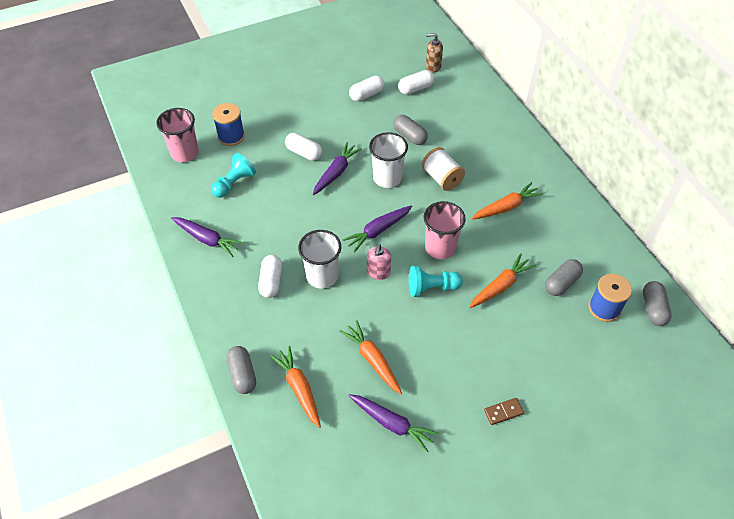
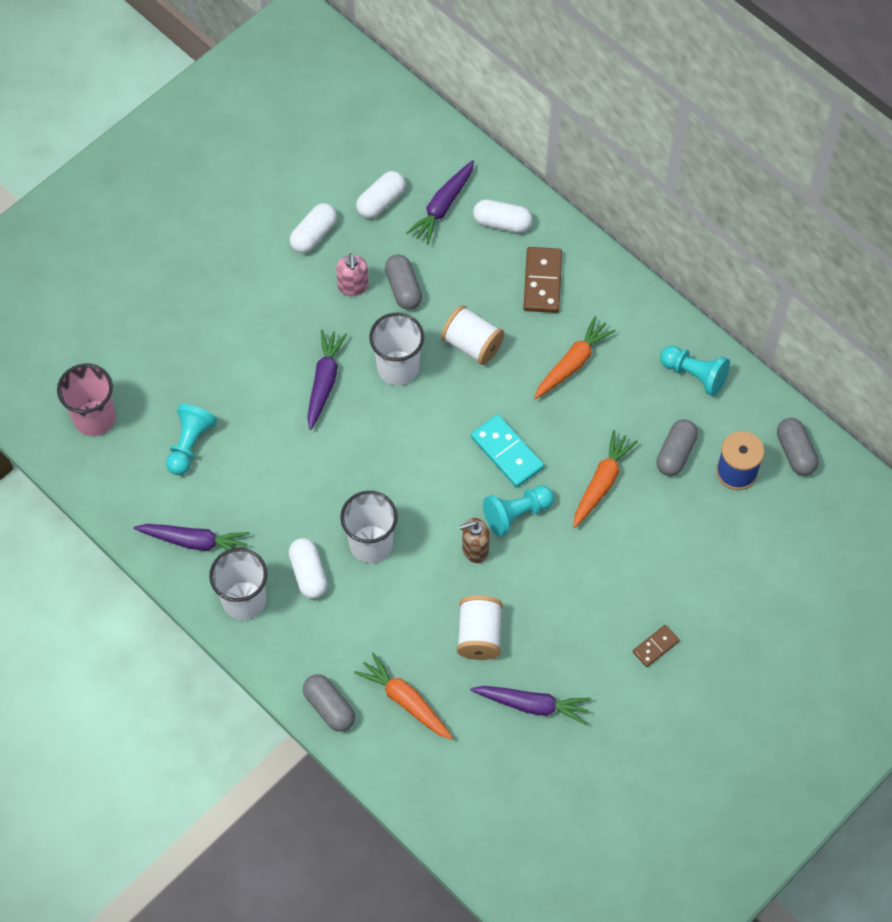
camera: 20 degrees left, 10 degrees up
blue spool [212,103,245,146] -> none
white capsule [285,133,322,161] -> white capsule moved to [473,199,532,233]
orange carrot [339,320,402,394] -> white spool [457,595,503,660]
purple carrot [343,205,412,252] -> purple carrot moved to [406,160,474,245]
pink soap dispenser [367,244,391,280] -> pink soap dispenser moved to [336,254,369,296]
grey capsule [393,115,428,145] -> grey capsule turned 45 degrees clockwise [385,255,422,310]
pink cup [424,201,466,259] -> turquoise domino [471,414,544,487]
brown soap dispenser [426,33,443,72] -> brown soap dispenser moved to [459,518,490,563]
none -> white cup [209,548,267,620]
none -> brown domino [523,247,562,313]
none -> turquoise pawn [660,345,730,396]

